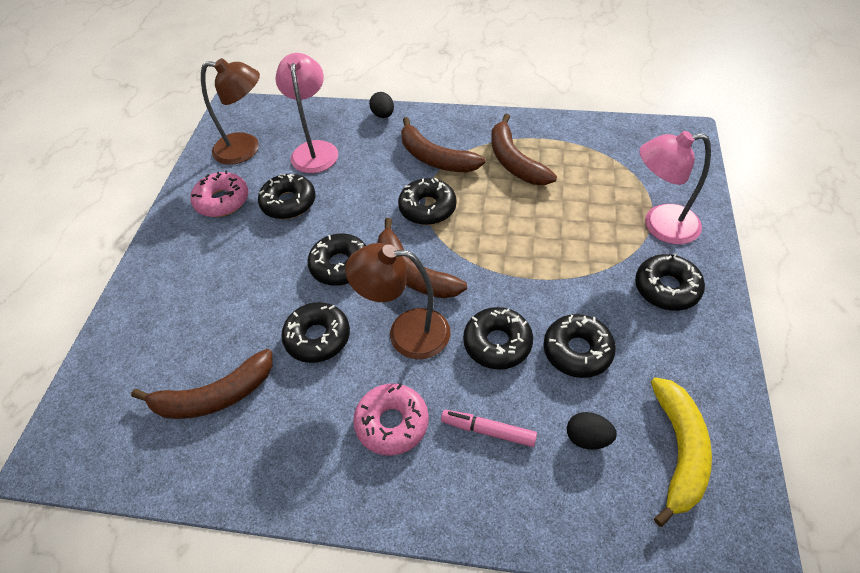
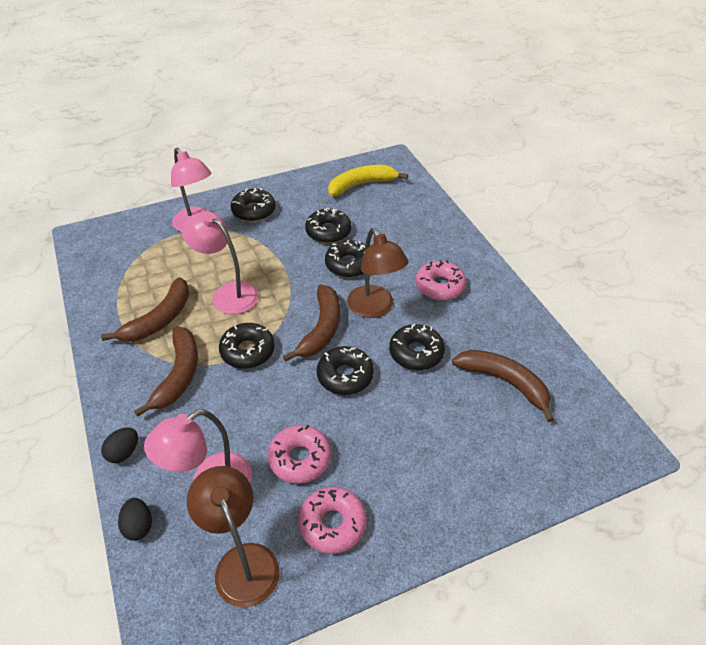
camera: 125 degrees left, 5 degrees down
black donut [258,174,316,219] -> pink donut [268,425,331,484]
pink marker [441,410,537,447] -> none
black egg [567,412,617,450] -> black egg moved to [118,498,152,541]
none -> pink lamp [182,211,259,314]

